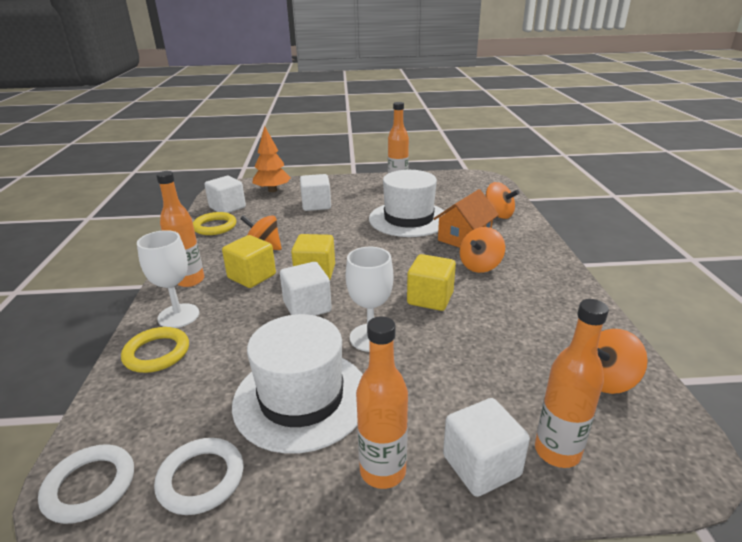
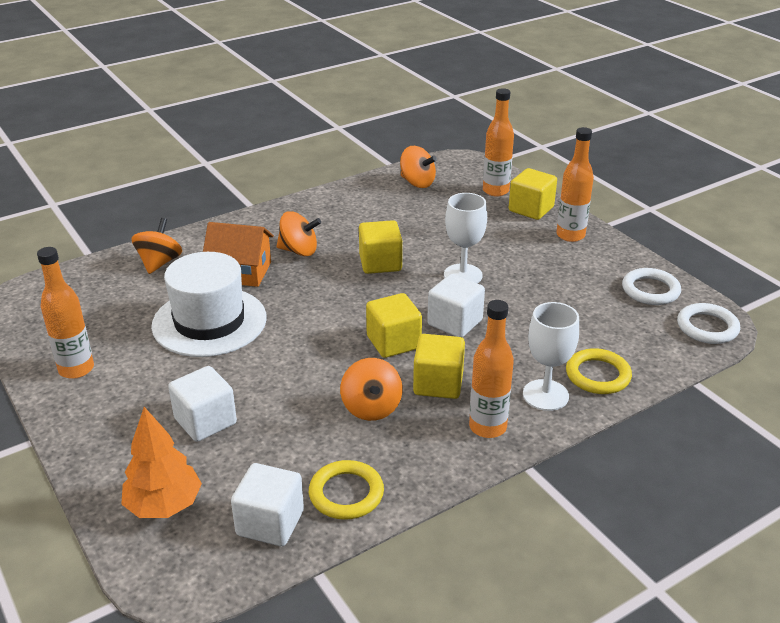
camera: 120 degrees left, 5 degrees up
white hat [232,314,363,454] -> none
white cube [443,398,530,497] -> yellow cube [509,168,557,220]

